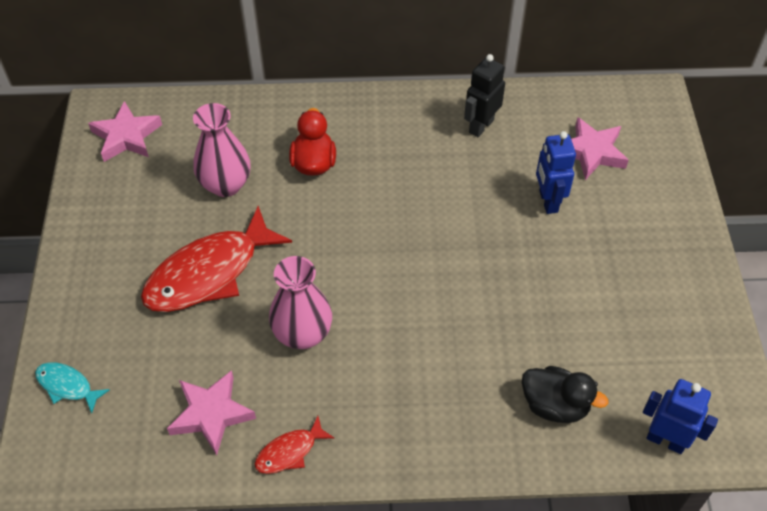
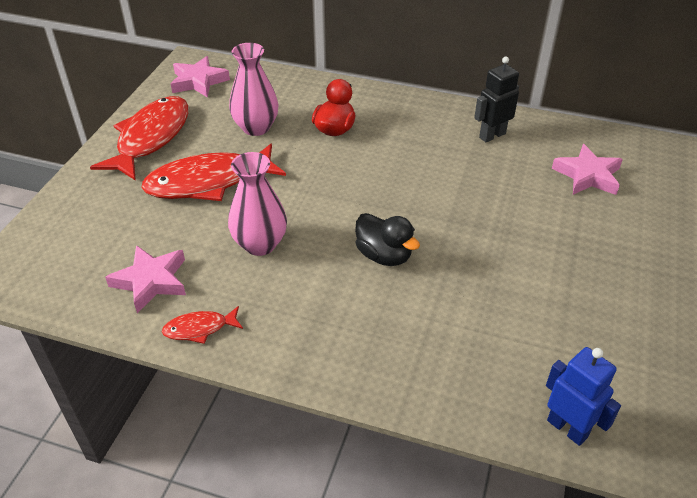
camera: 20 degrees right, 10 degrees down
turquoise fish [35,362,110,413] -> none
black duck [522,366,608,423] -> black duck moved to [355,213,420,266]
blue robot [536,131,576,214] -> none
none -> red fish [90,96,189,181]

